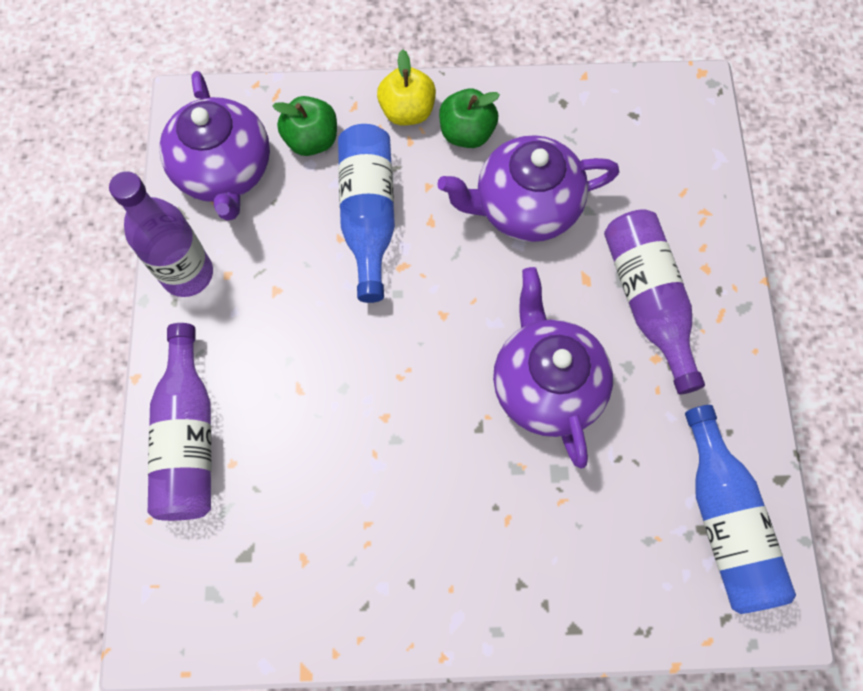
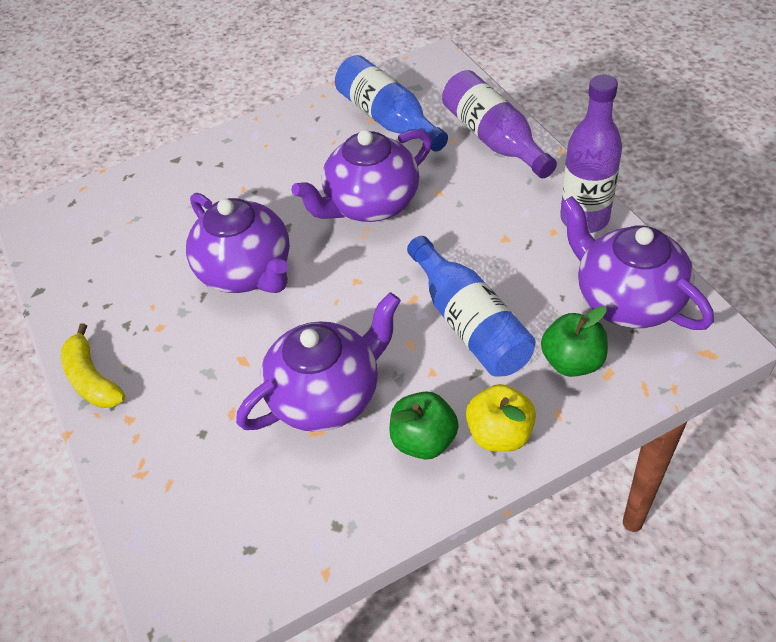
camera: 160 degrees right, 20 degrees down
purple bottle [604,209,705,394] -> none
blue bottle [685,405,796,614] -> blue bottle moved to [335,55,448,152]
none -> yellow banana [61,323,125,408]
none -> purple teapot [291,129,432,222]

